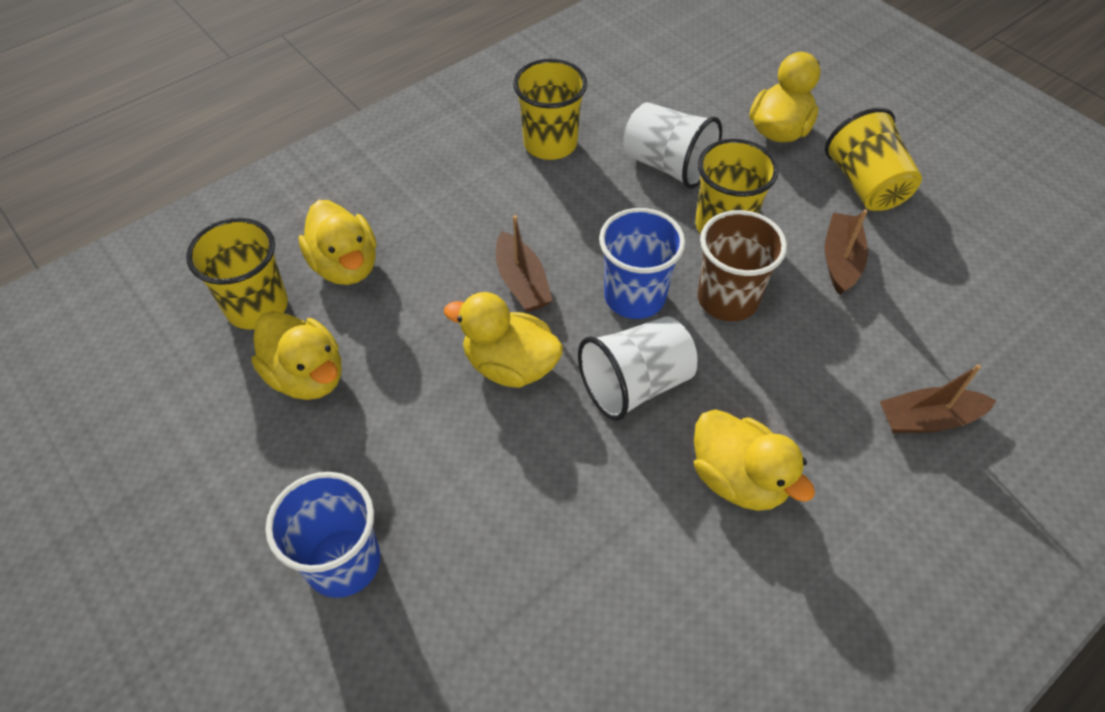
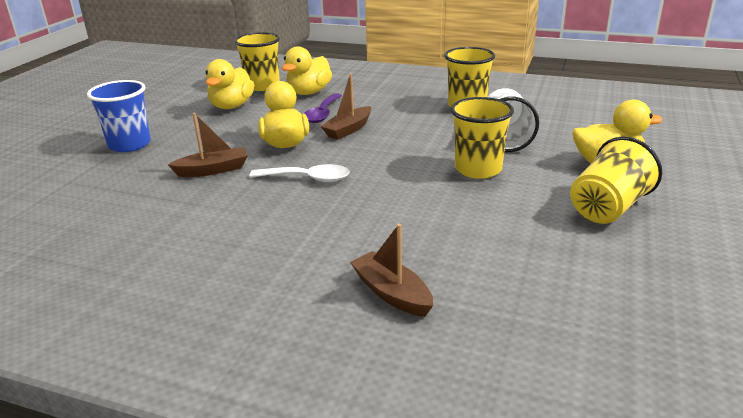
camera: 60 degrees right, 25 degrees down
white cup [578,316,698,421] -> white spoon [249,164,350,182]
blue cup [599,208,685,319] -> none
yellow duck [694,409,815,511] -> none
brown cup [697,210,787,321] -> none
brown boat [824,209,868,295] -> brown boat moved to [168,113,248,177]
none -> purple spoon [304,93,342,123]

